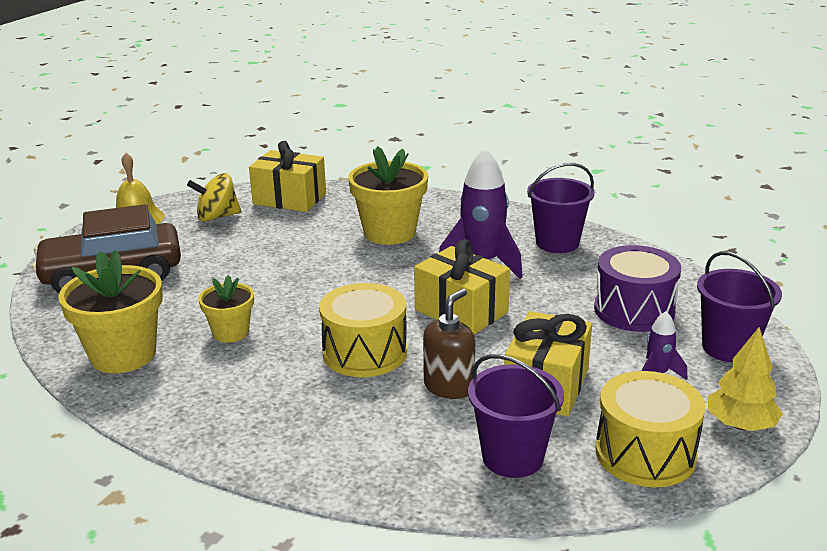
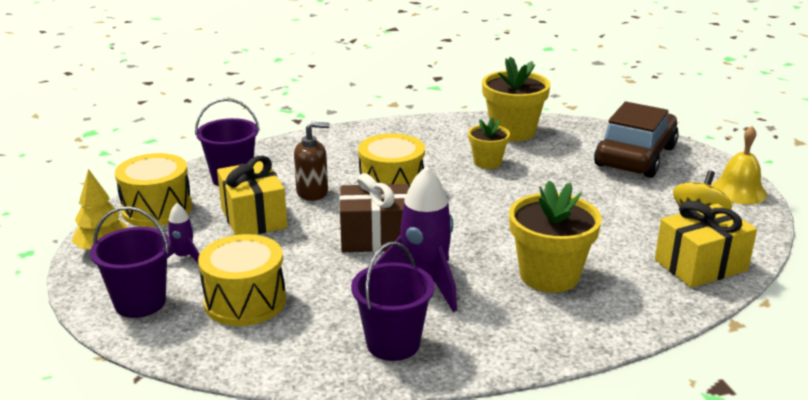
camera: 135 degrees right, 0 degrees up
yellow gift [414,239,510,335] -> brown gift [339,173,409,252]
brown soap dispenser [423,288,475,399] -> brown soap dispenser turned 90 degrees counterclockwise [294,122,330,201]
purple drum [594,245,681,332] -> yellow drum [198,234,286,326]

